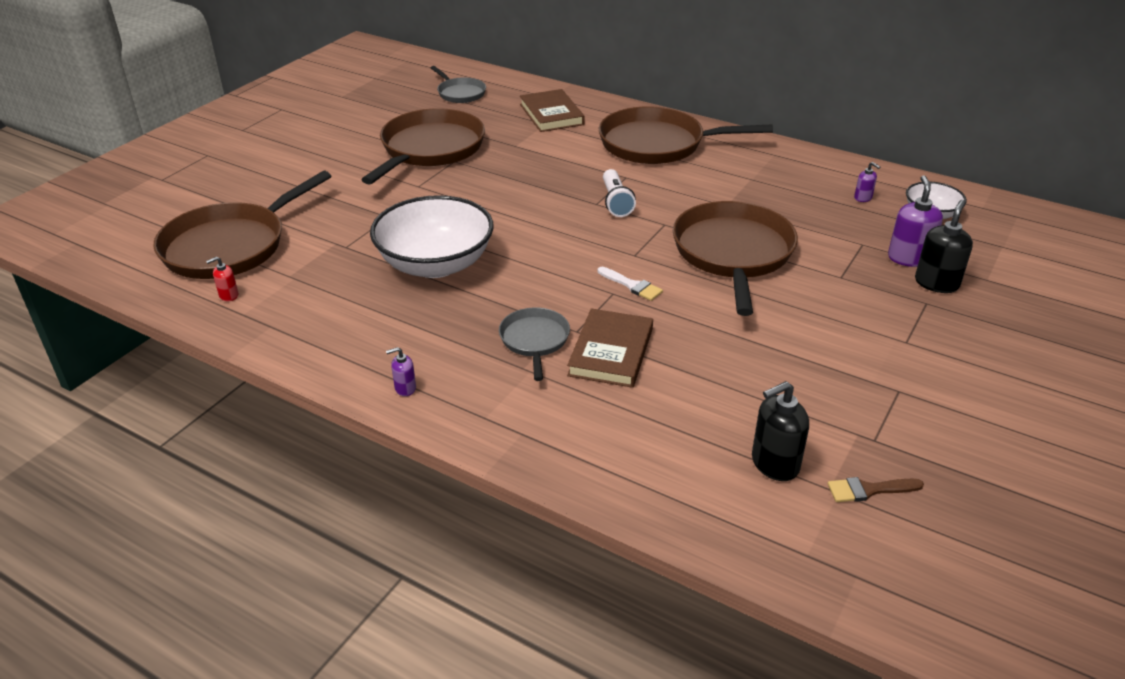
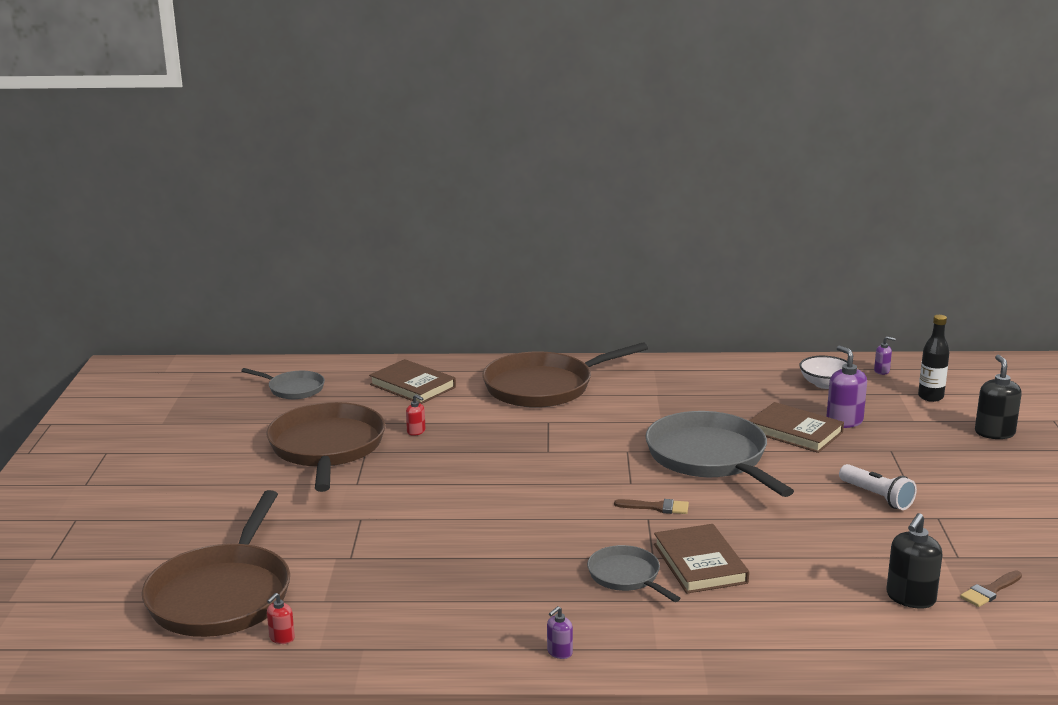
camera: 30 degrees left, 15 degrees down
white bowl [370,195,494,278] -> none
white brush [598,267,663,301] -> brown brush [614,499,689,514]
white flashlight [603,169,636,217] -> white flashlight moved to [839,464,917,510]
brown pan [673,201,798,316] -> grey pan [645,411,794,497]
purple soap dispenser [854,162,880,202] -> purple soap dispenser moved to [874,336,896,375]
black soap dispenser [915,200,973,293] -> black soap dispenser moved to [975,355,1022,439]
none -> red soap dispenser [406,394,426,436]
none -> brown book [749,402,844,453]
none -> black bottle [918,315,950,402]

